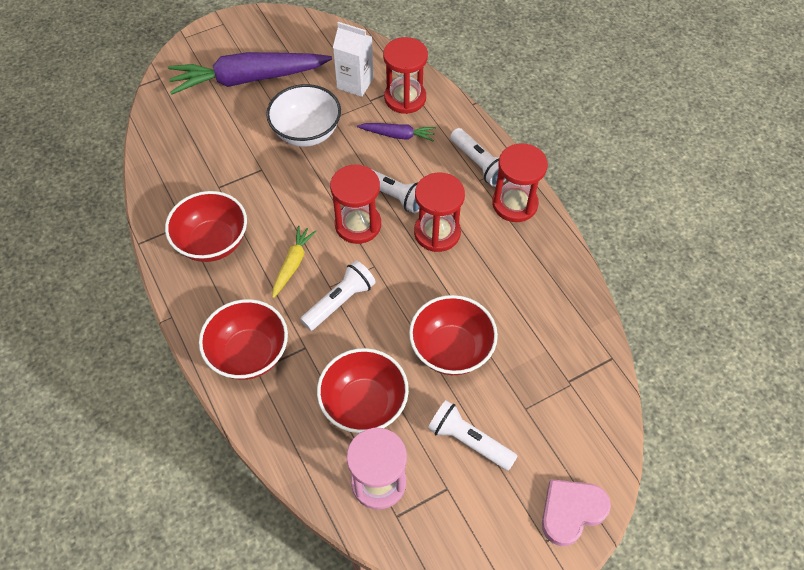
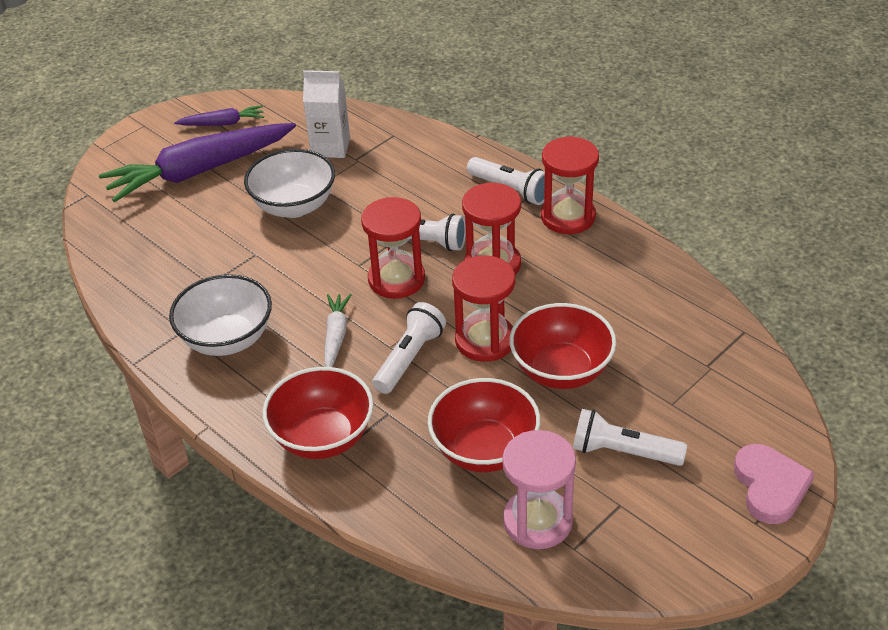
camera: 15 degrees left, 15 degrees down
red bowl [165,191,247,262] -> white bowl [169,274,272,356]
yellow carrot [272,226,317,298] -> white carrot [324,294,352,367]
purple carrot [357,123,436,141] -> purple carrot moved to [174,105,264,126]
red hourglass [383,37,428,114] -> red hourglass moved to [452,256,515,362]
pink heart [542,479,611,546] -> pink heart turned 135 degrees clockwise [734,444,815,524]

